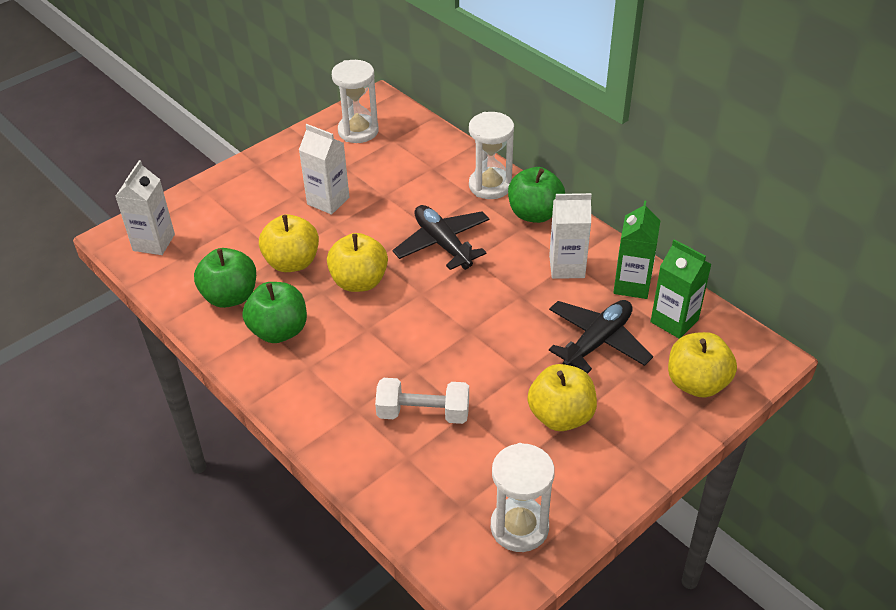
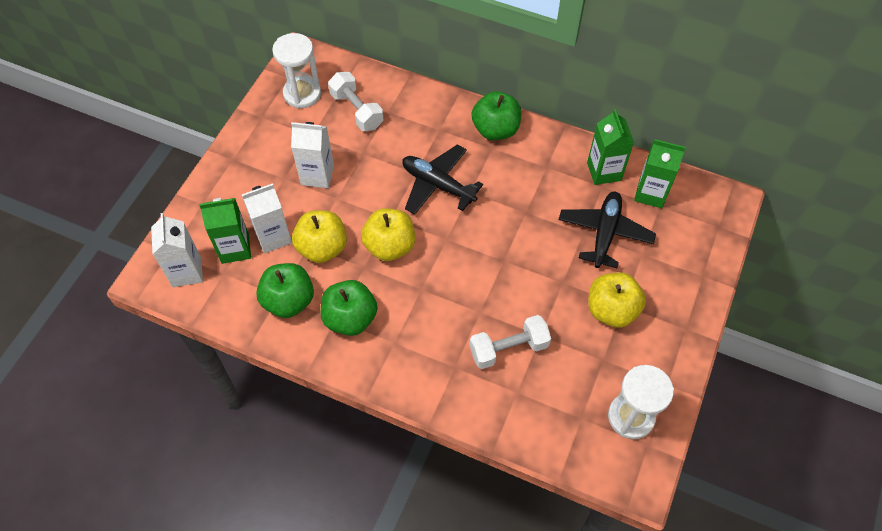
camera: 25 degrees left, 15 degrees up
white hourglass [469,112,514,199] -> none
white carton [549,193,592,279] -> white carton moved to [242,183,292,253]
yellow apple [668,332,737,398] -> none
none -> green carton [199,198,251,264]
none -> white dumbbell [328,72,383,131]

